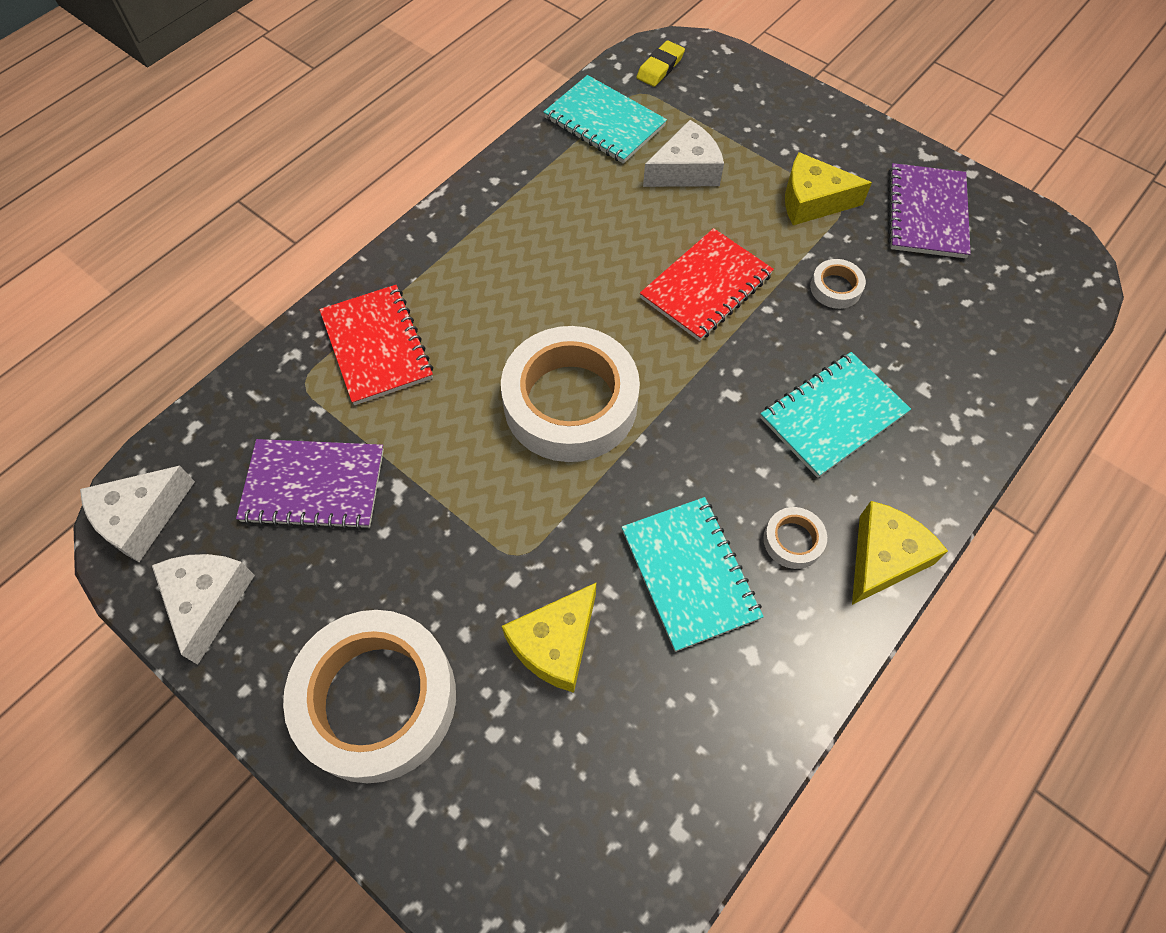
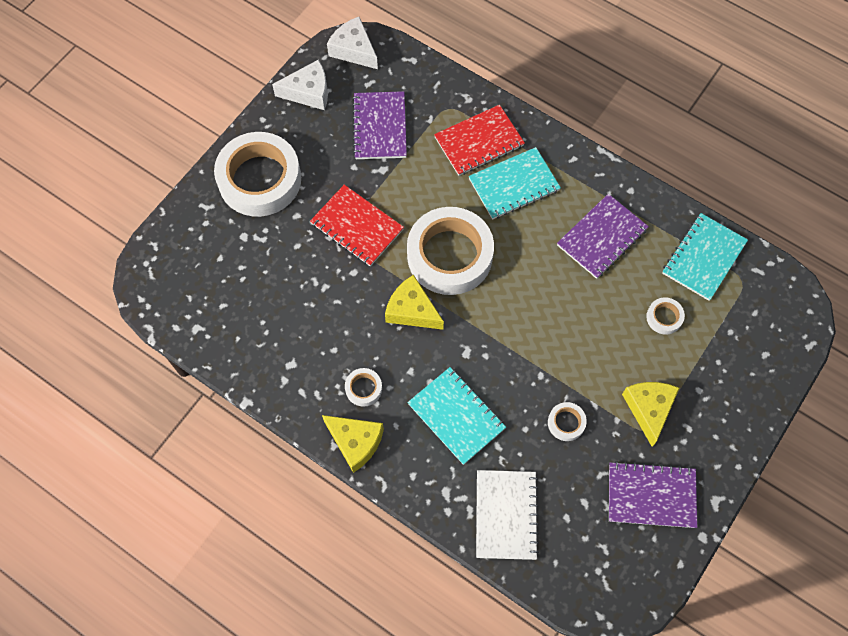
camera: 85 degrees right, 5 degrees up
yellow cheese [502,583,596,693] -> yellow cheese moved to [385,275,444,330]
turquoise notebook [622,497,764,652] -> turquoise notebook moved to [469,147,561,220]
yellow eraser [636,40,685,87] -> none
red notebook [640,228,774,341] -> red notebook moved to [310,185,404,266]
white cheese [643,120,724,187] -> white tape [646,297,685,335]
none -> white notebook [476,470,539,560]
none -> purple notebook [557,194,649,279]

